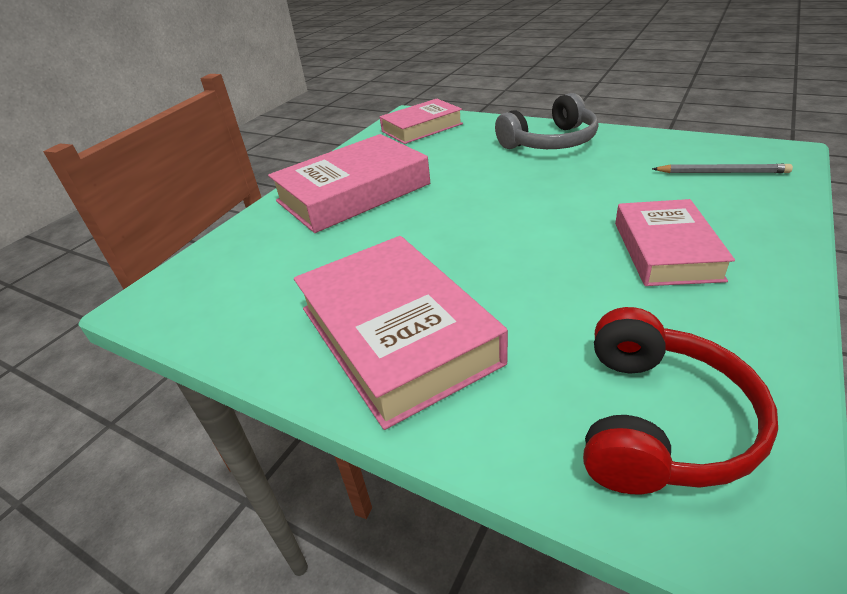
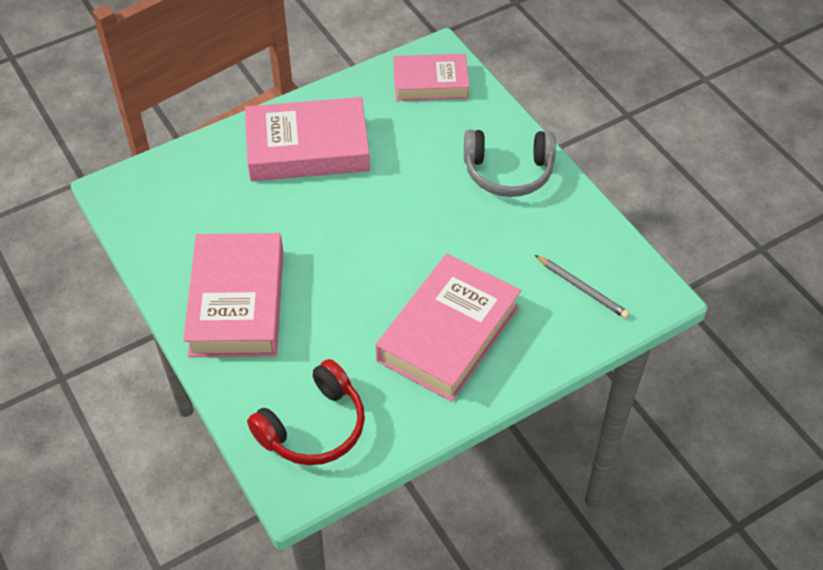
camera: 25 degrees right, 15 degrees up
pink book [615,199,735,286] -> pink book [376,254,521,402], size x1.55

